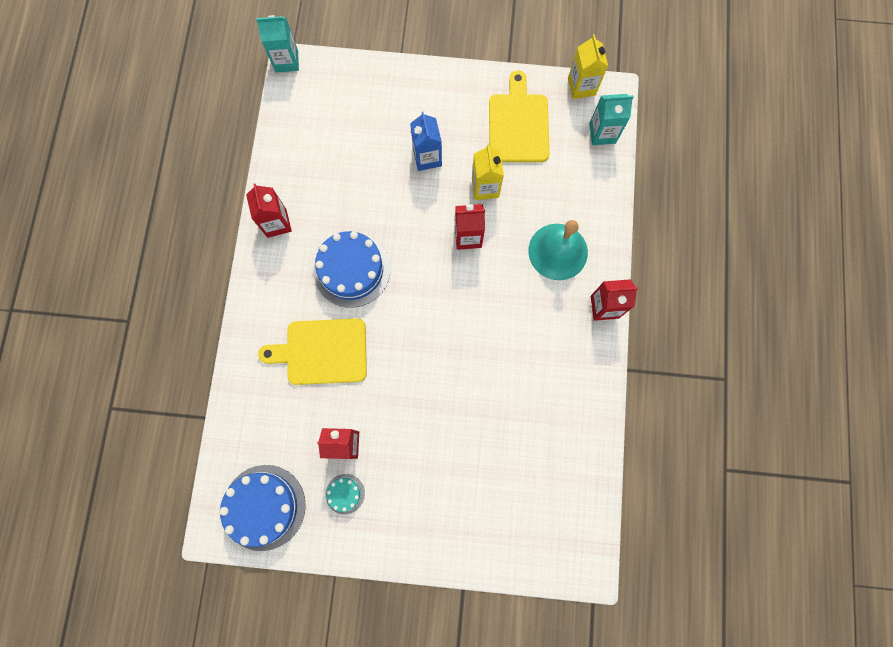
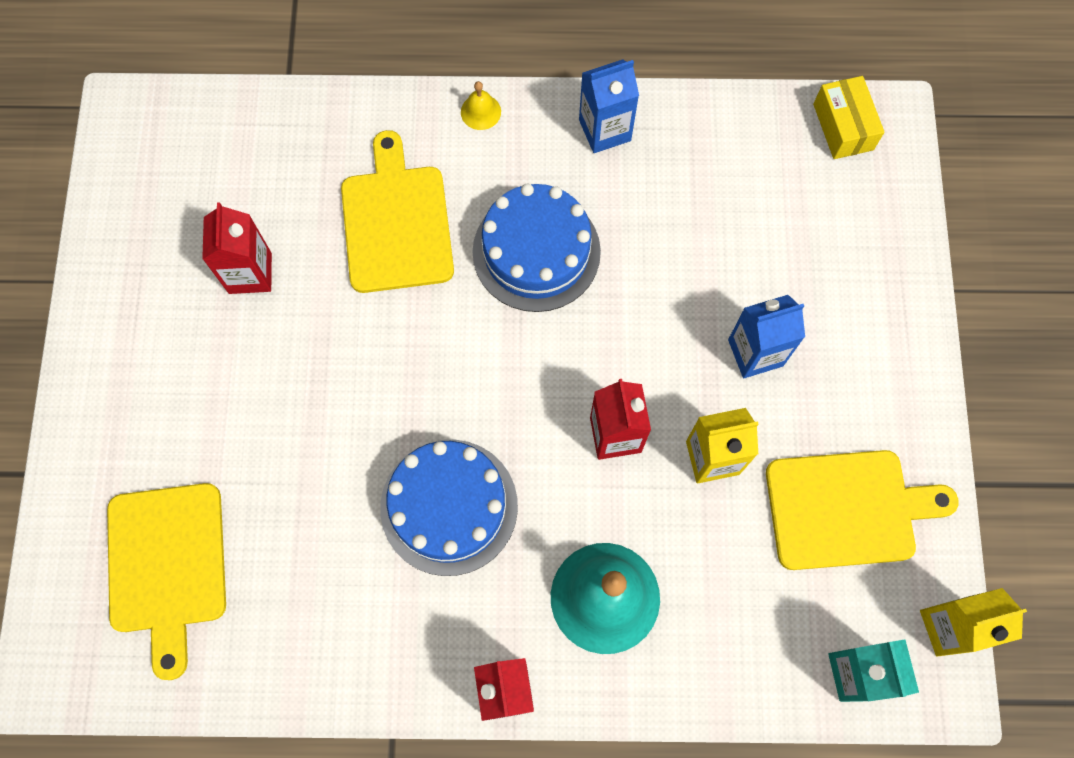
camera: 85 degrees right, 5 degrees down
blue cake [220,465,306,551] -> blue cake moved to [380,440,518,576]
red carton [246,184,292,238] -> blue carton [579,59,639,153]
turquoise carton [256,15,299,73] -> none
turquoise cake [326,474,365,515] -> none
none -> yellow cutting board [107,483,226,680]
none -> yellow bell [461,81,501,130]
none -> yellow box [813,76,885,159]

